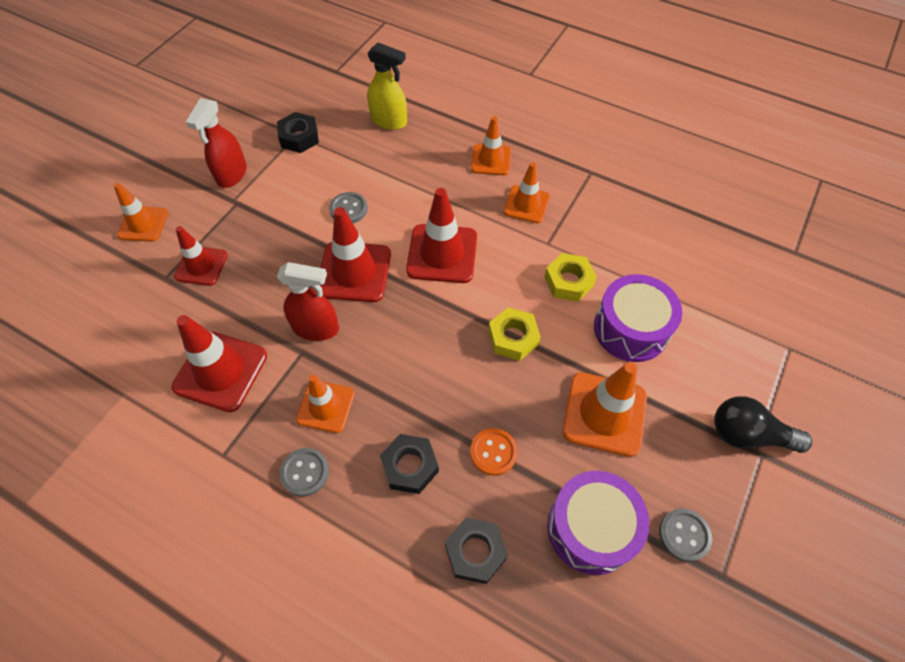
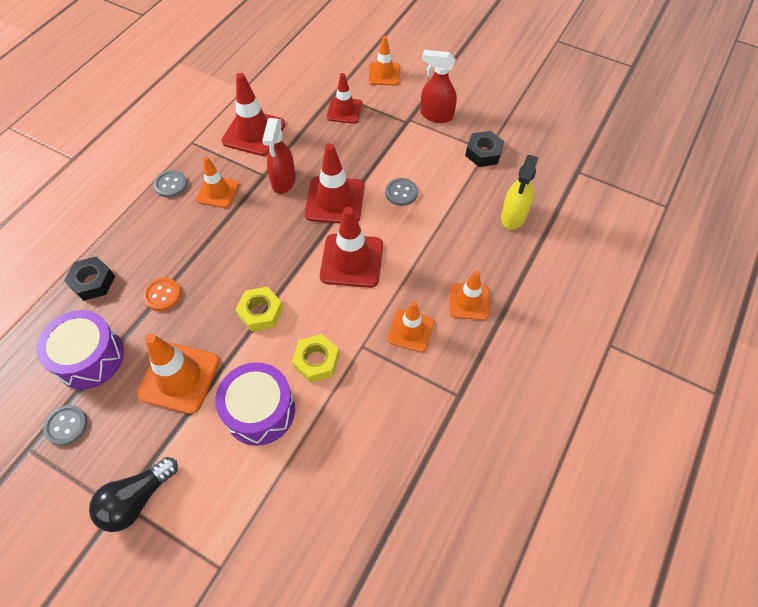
camera: 90 degrees right, 0 degrees up
black nut [380,434,439,494] -> none
black light bulb [714,396,812,453] -> black light bulb turned 150 degrees counterclockwise [89,457,178,532]

